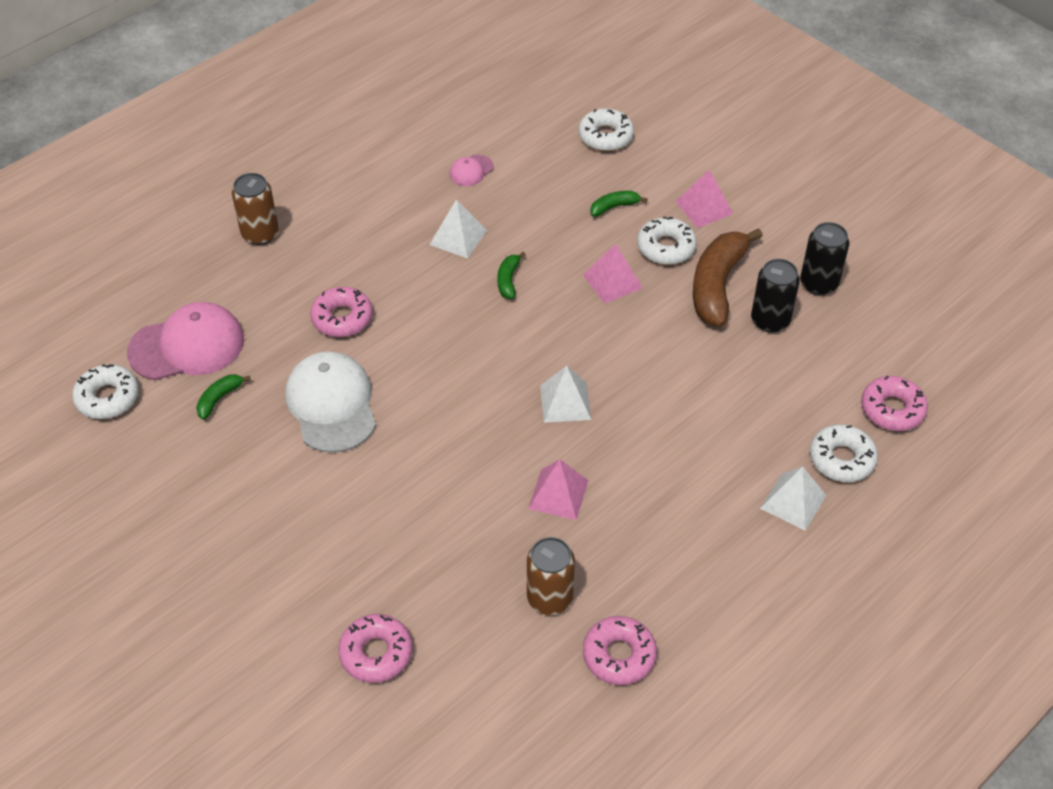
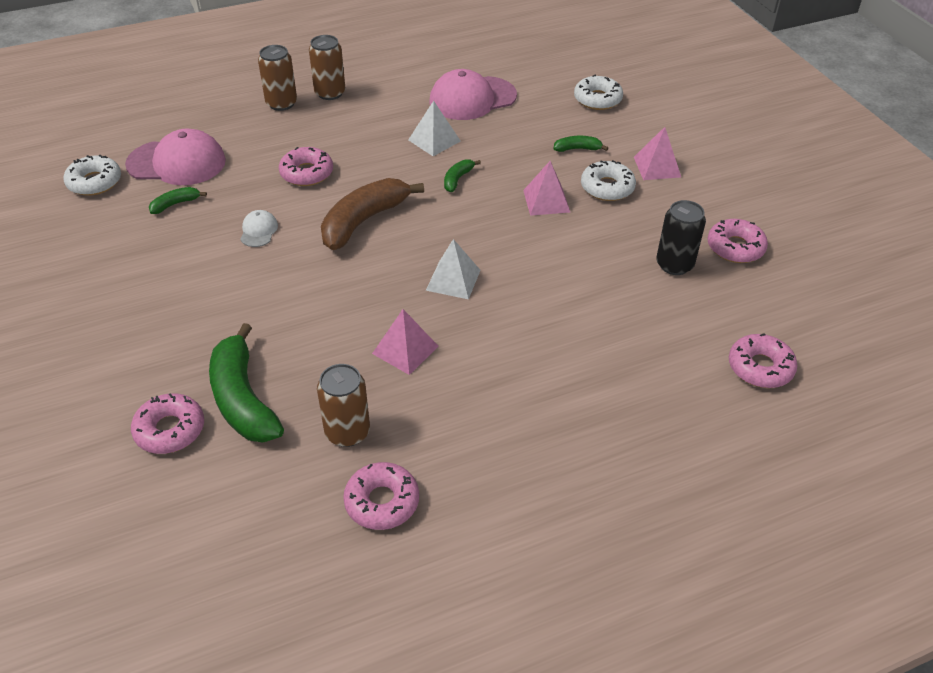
camera: 20 degrees right, 5 degrees down
white cap [285,352,376,453] -> white cap [240,210,278,247], size x0.46
pink cap [450,155,494,186] -> pink cap [430,69,517,120], size x2.17
brown banana [693,228,763,327] -> brown banana moved to [321,178,424,250]
white pyramid [760,466,826,531] -> none
black can [800,222,850,295] -> pink donut [708,219,768,263]
white donut [810,424,878,482] -> none
none -> green banana [209,323,284,443]
none -> brown can [309,35,345,100]

